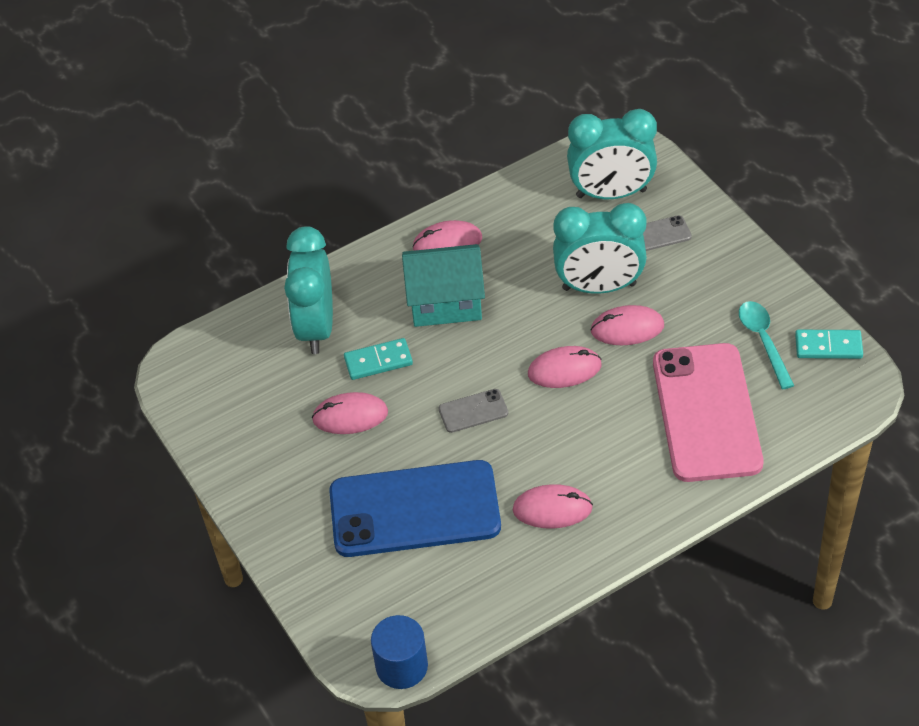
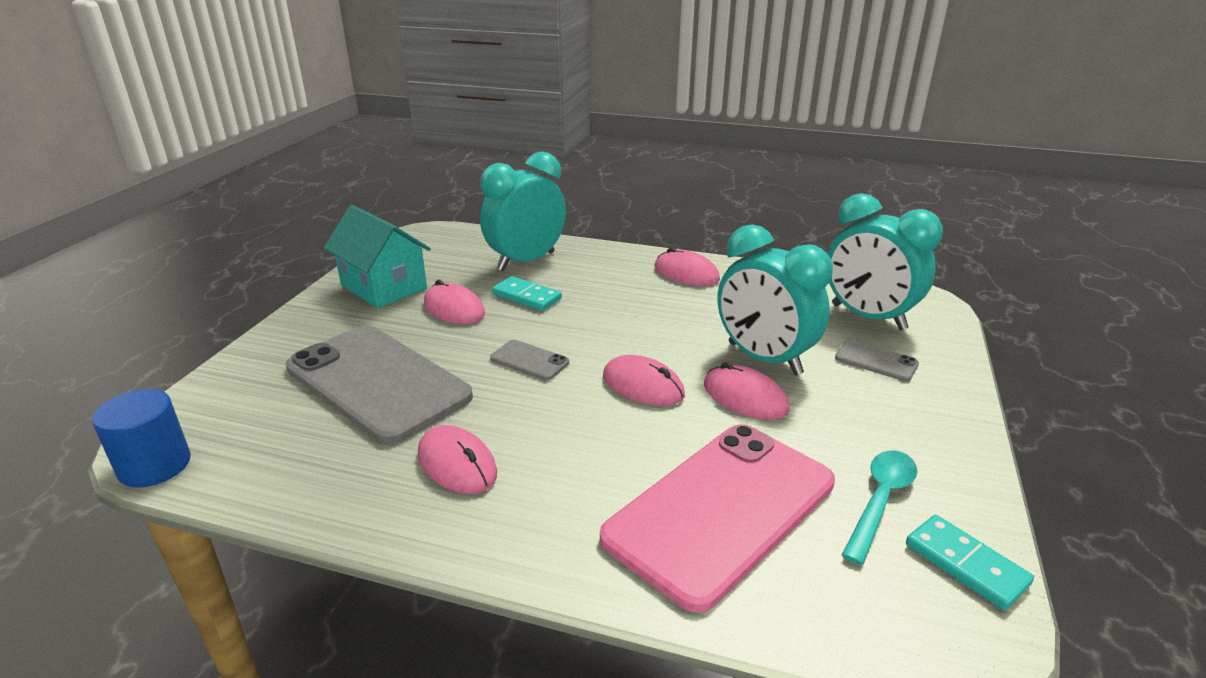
camera: 45 degrees right, 20 degrees down
blue phone [329,460,501,557] -> grey phone [286,325,473,444]
turquoise house [402,244,485,327] -> turquoise house moved to [324,205,431,308]

